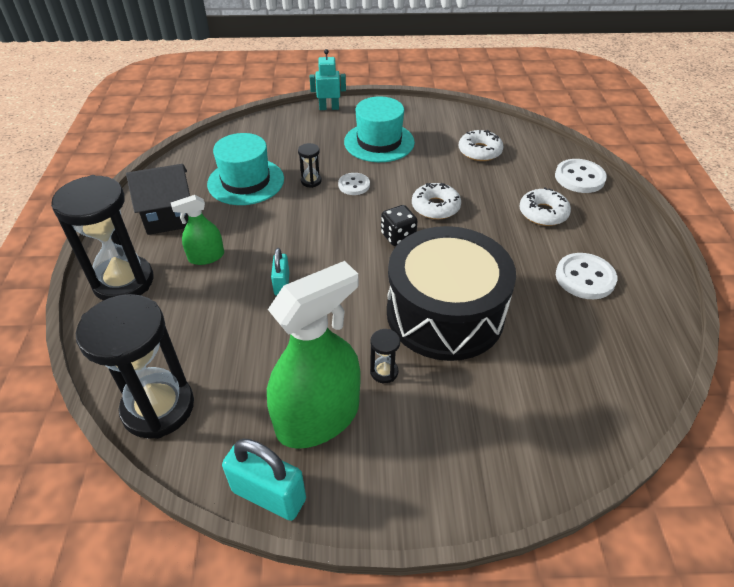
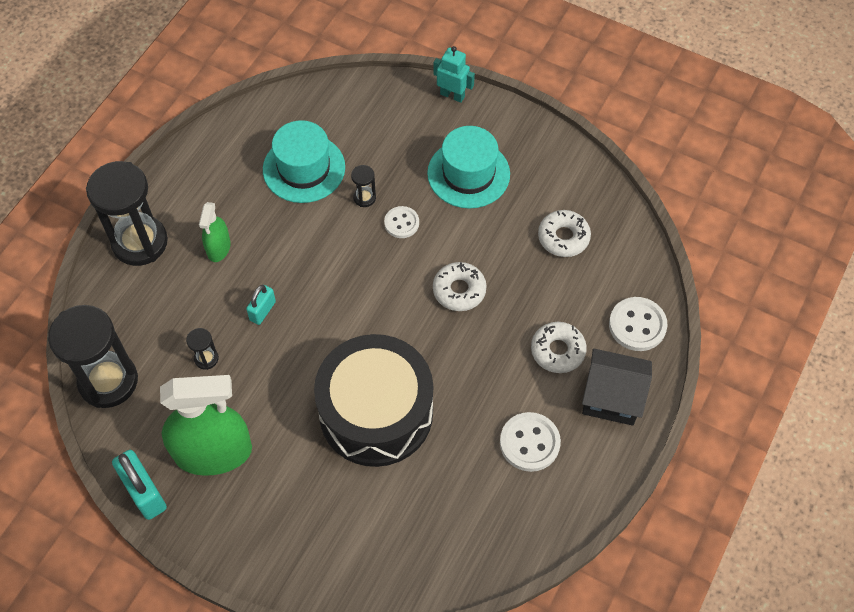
camera: 30 degrees right, 15 degrees up
black house [126,164,190,235] -> black house moved to [582,349,652,426]
green spray bottle [171,195,224,265] -> green spray bottle turned 90 degrees counterclockwise [199,202,230,262]
black hourglass [370,329,400,383] -> black hourglass moved to [186,328,219,370]
black dice [381,205,417,246] -> none

